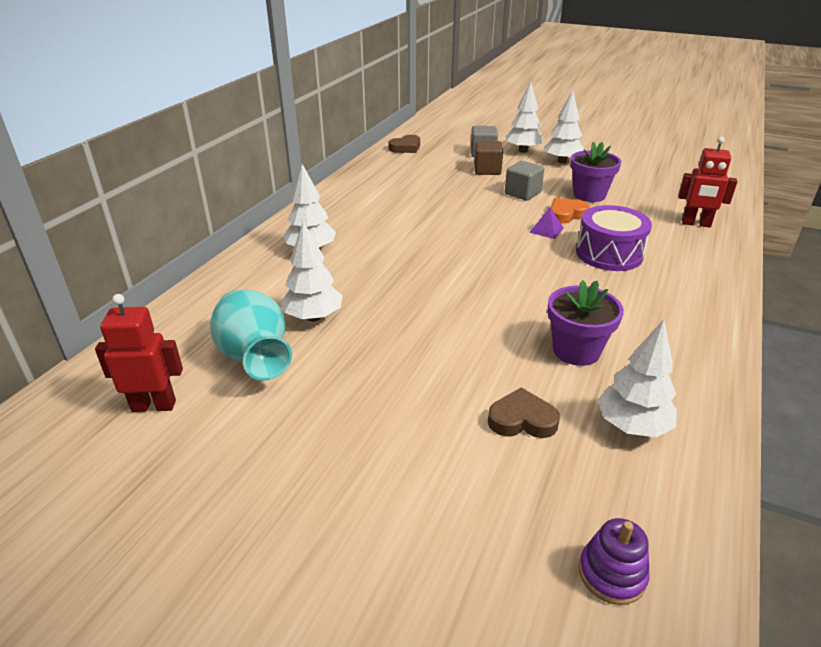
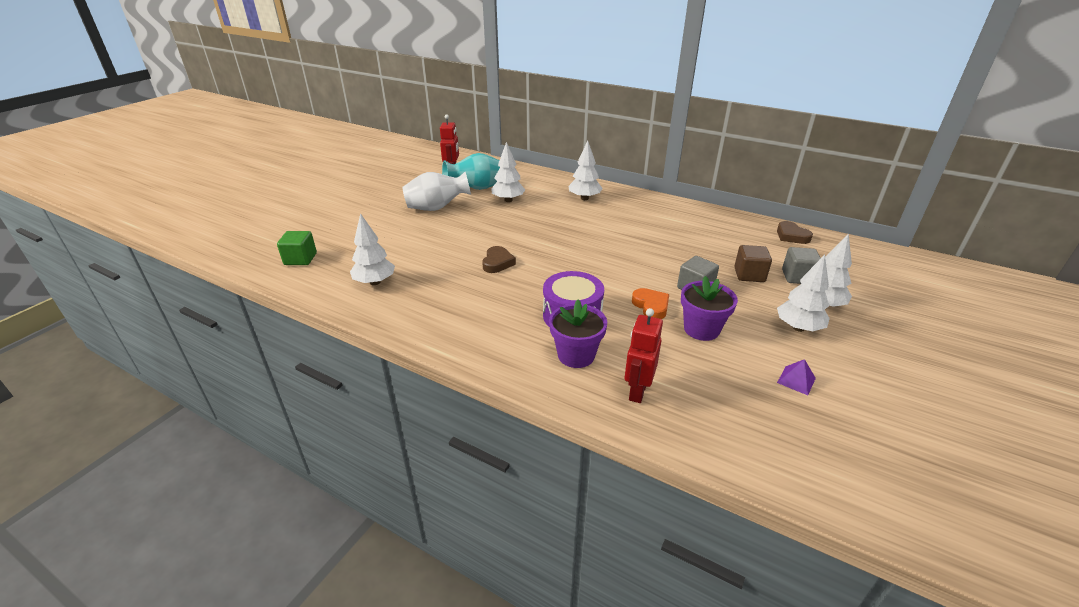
camera: 95 degrees right, 0 degrees up
brown heart [488,387,560,438] -> brown heart moved to [482,246,516,273]
purple pyramid [529,208,564,239] -> purple pyramid moved to [777,359,816,395]
purple flower pot [548,280,624,366] -> purple flower pot moved to [549,300,607,368]
purple stacking toy [579,518,650,605] -> green cube [277,231,317,265]
none -> white vase [402,171,471,211]

